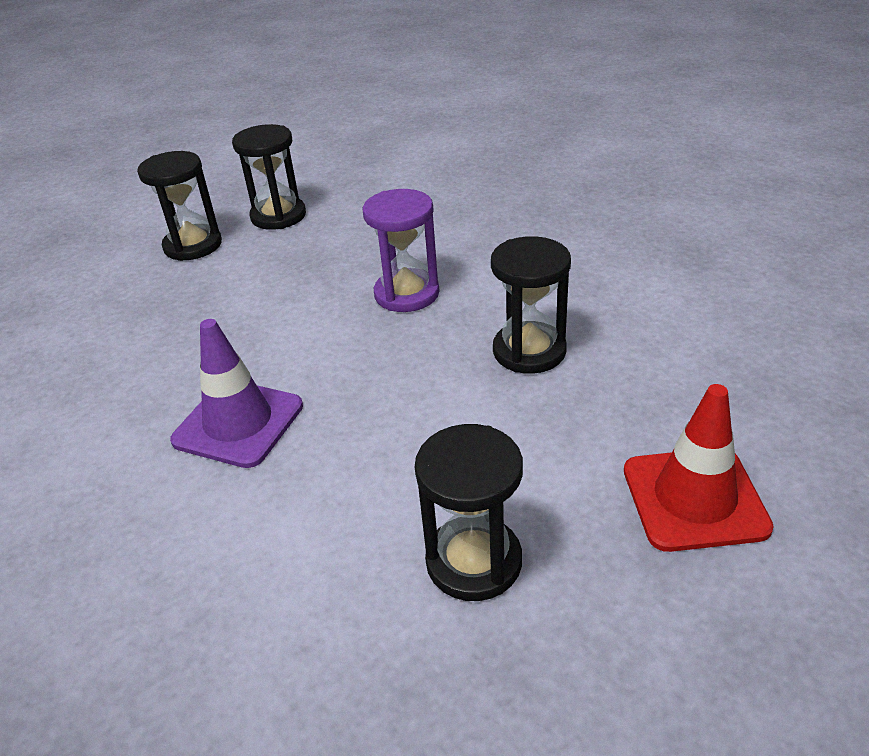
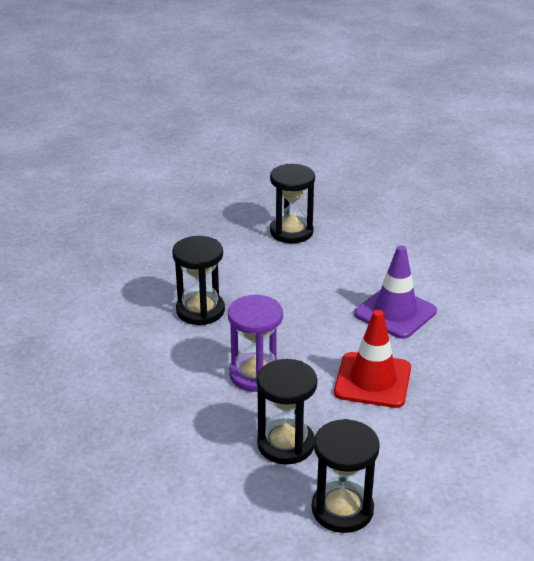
camera: 165 degrees left, 5 degrees down
black hourglass [137,151,222,261] -> black hourglass moved to [257,359,317,464]
red traffic cone [624,384,774,552] -> red traffic cone moved to [334,310,411,408]

